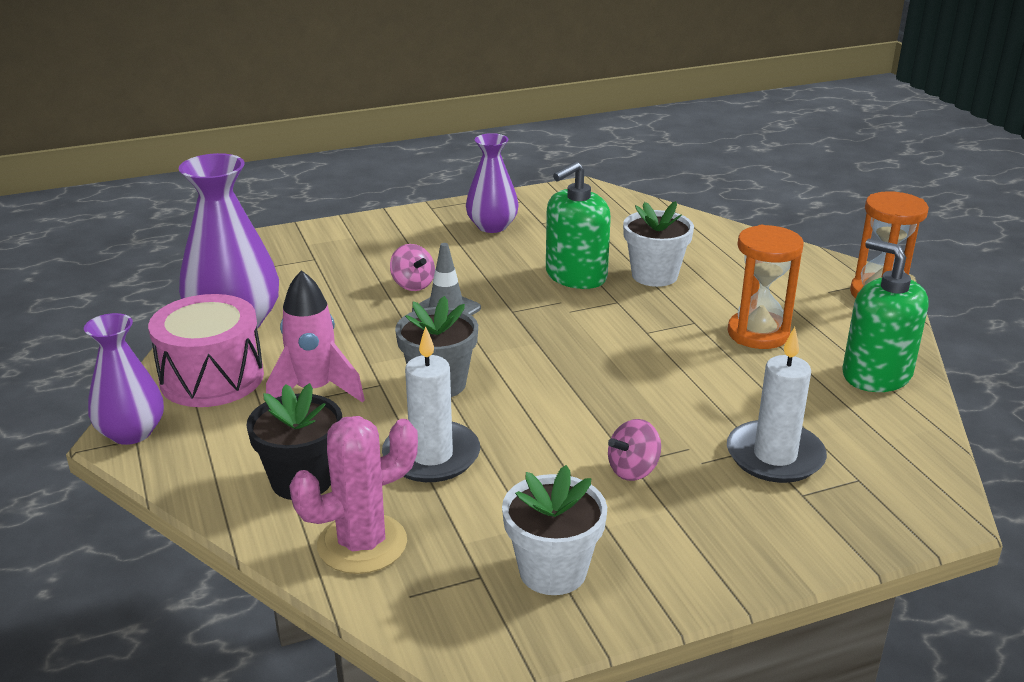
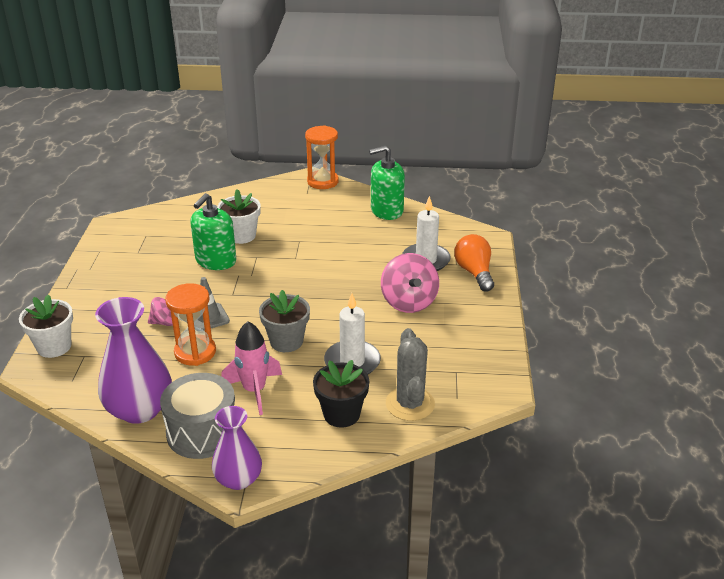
camera: 65 degrees left, 5 degrees up
pink drum [148,294,264,407] -> grey drum [160,373,235,459]
pink cactus [289,416,418,574] -> grey cactus [386,328,435,421]
purple vase [466,133,519,233] -> none
white flower pot [502,465,607,595] -> white flower pot moved to [19,295,73,358]
green soap dispenser [546,162,611,289] -> green soap dispenser turned 45 degrees clockwise [190,193,236,270]
pink spinning top [608,419,661,481] -> pink spinning top [381,253,439,313], size x1.83
orange hourglass [728,225,804,349] -> orange hourglass moved to [165,283,216,366]
none -> orange light bulb [454,234,494,291]

